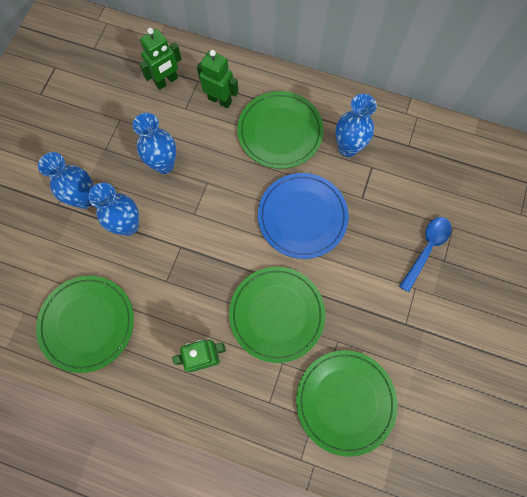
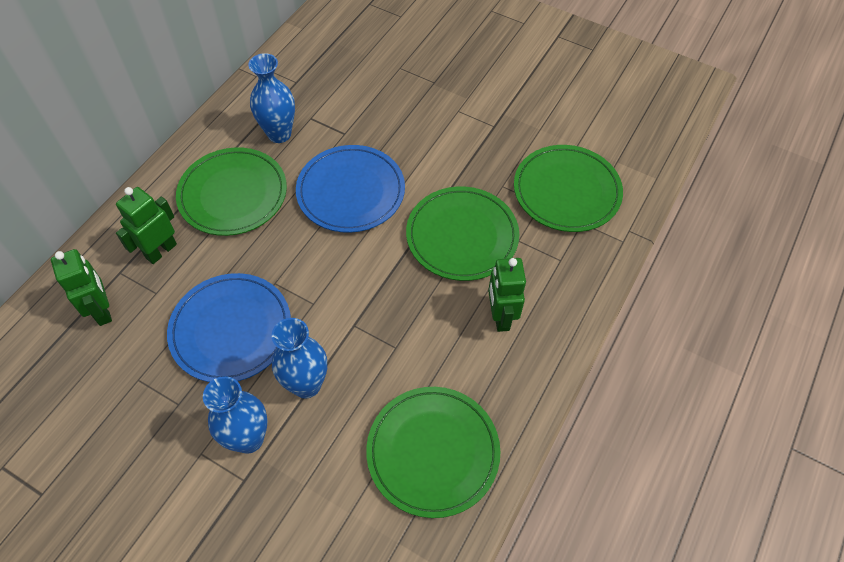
camera: 80 degrees left, 15 degrees down
blue vase [133,113,176,174] -> blue plate [167,273,291,382]
blue spoon [399,217,452,292] -> none

